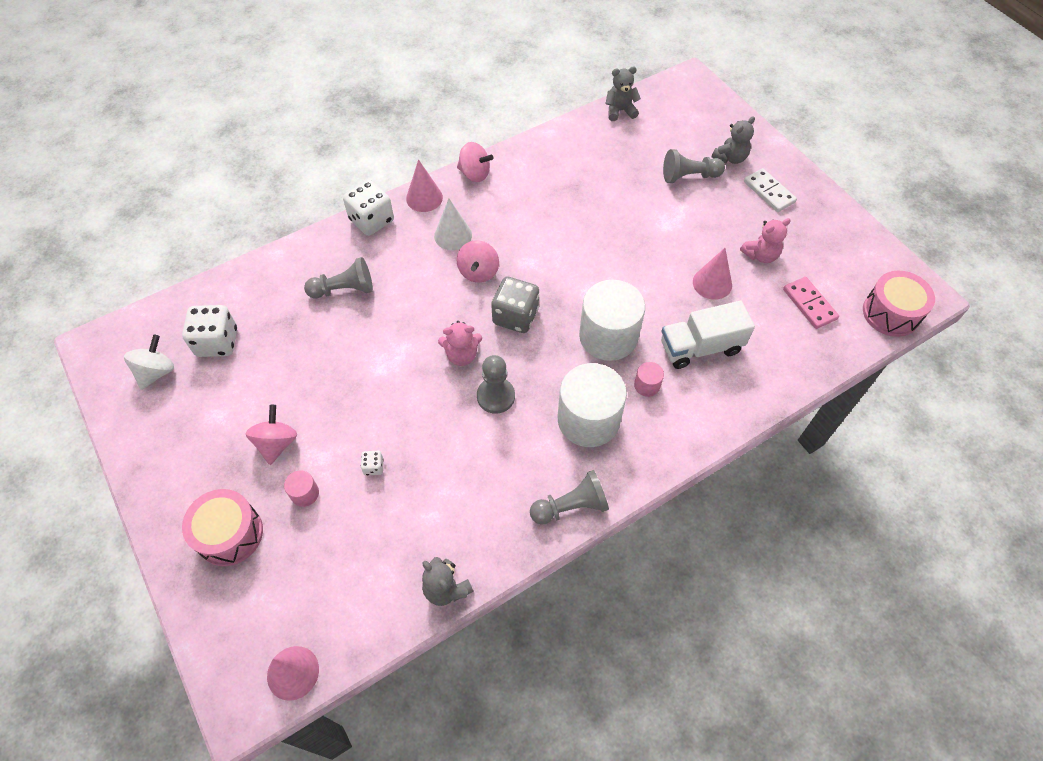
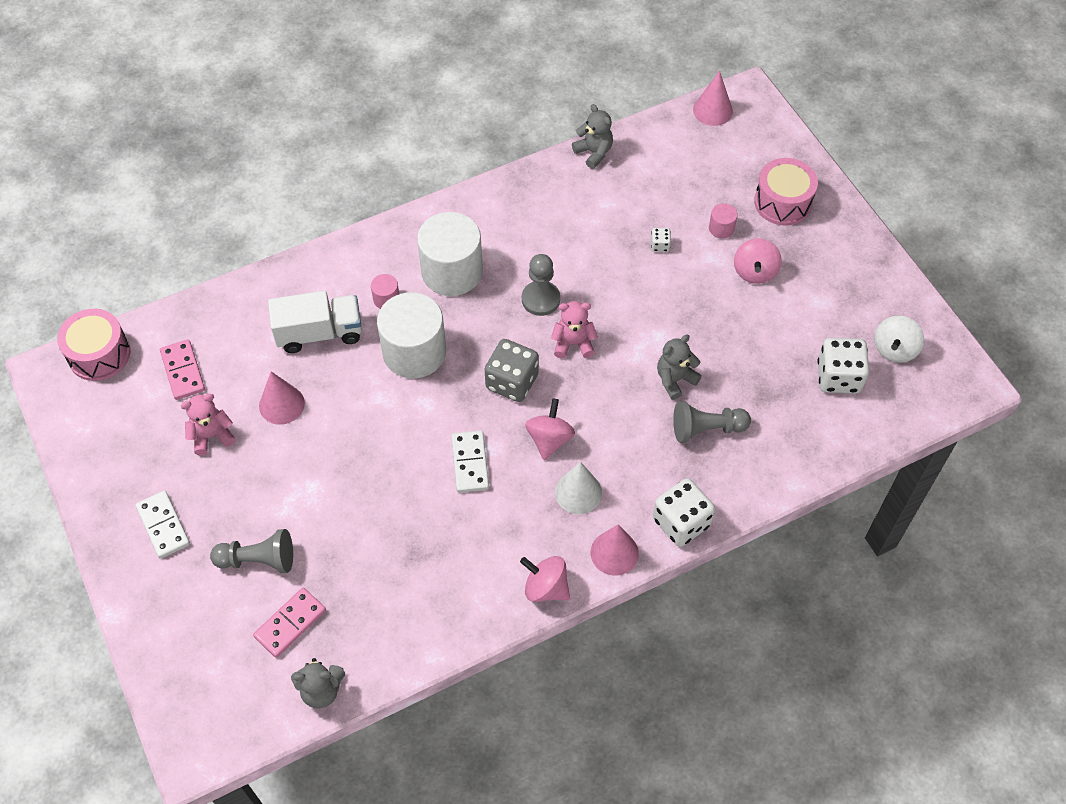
camera: 175 degrees left, 0 degrees up
grey pawn [530,470,609,525] -> none
grey teddy bear [712,116,755,164] -> grey teddy bear moved to [657,335,702,400]
none -> pink domino [253,588,326,658]
none -> white domino [451,430,489,493]

